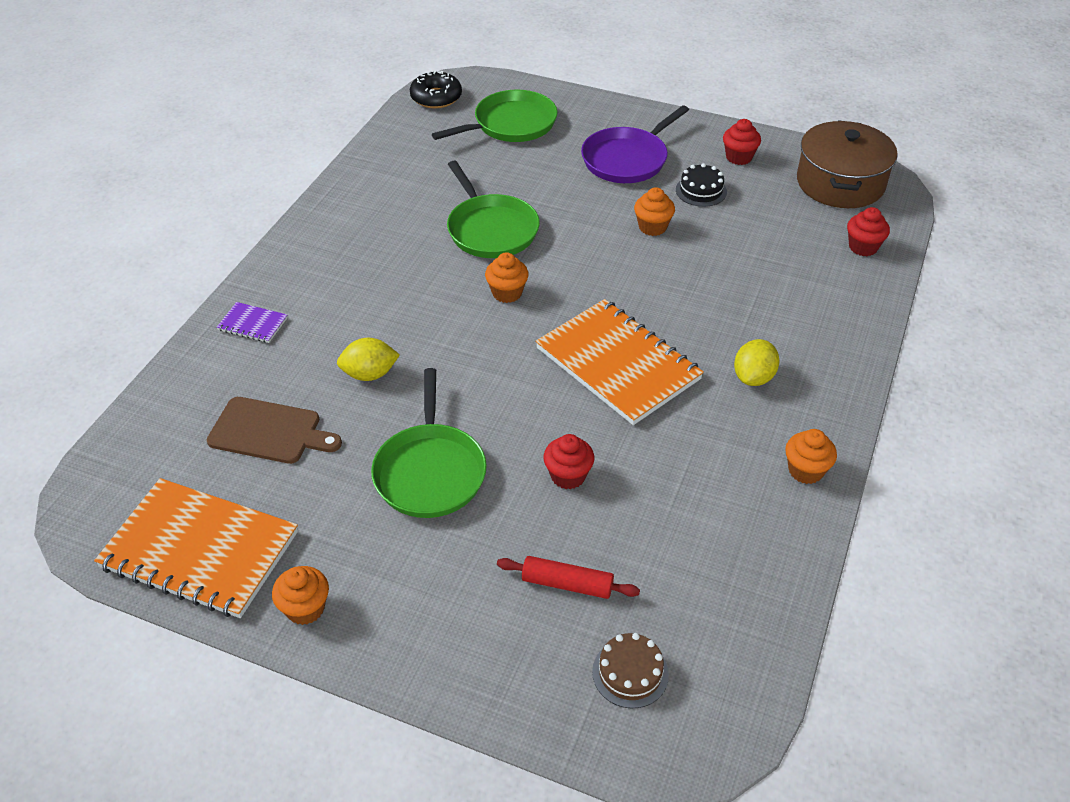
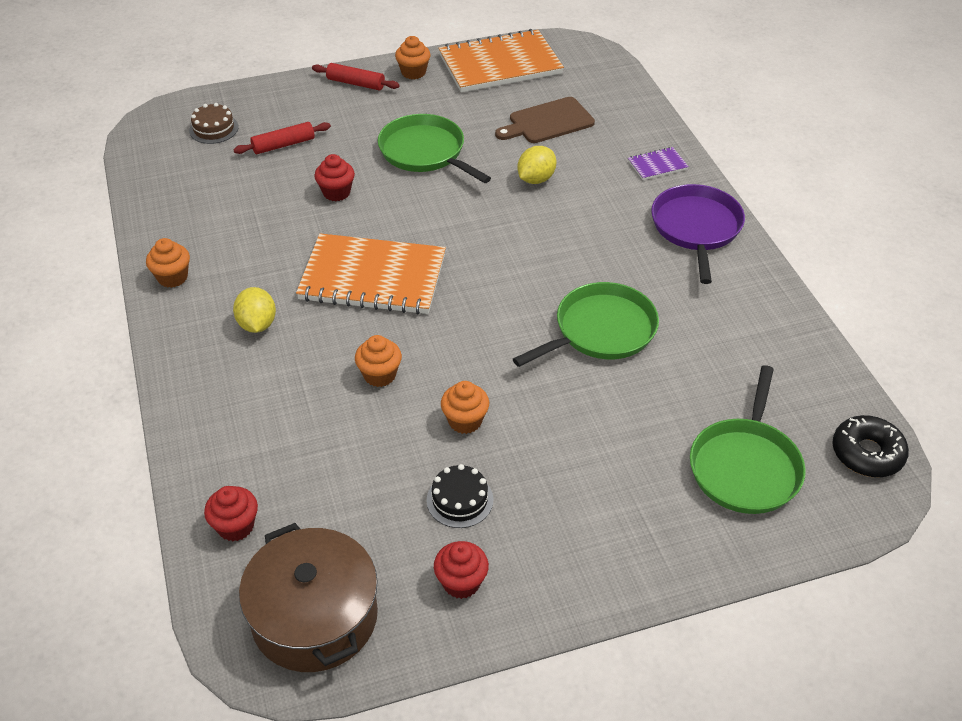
camera: 140 degrees right, 0 degrees up
green pan [447,161,540,258] -> green pan turned 120 degrees clockwise [513,282,659,367]
orange cupcake [485,252,529,303] -> orange cupcake moved to [355,335,402,387]
purple pan [581,105,689,183] -> purple pan moved to [651,184,745,284]
none -> red rolling pin [312,63,399,90]

